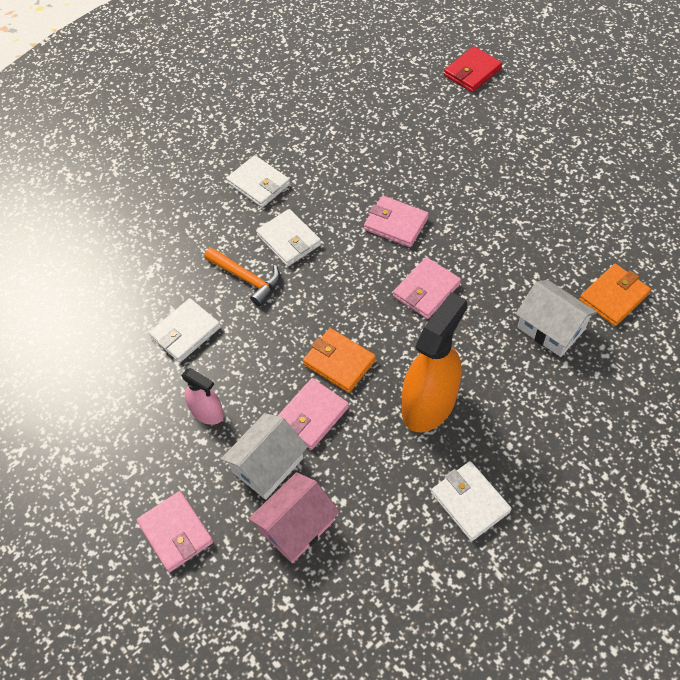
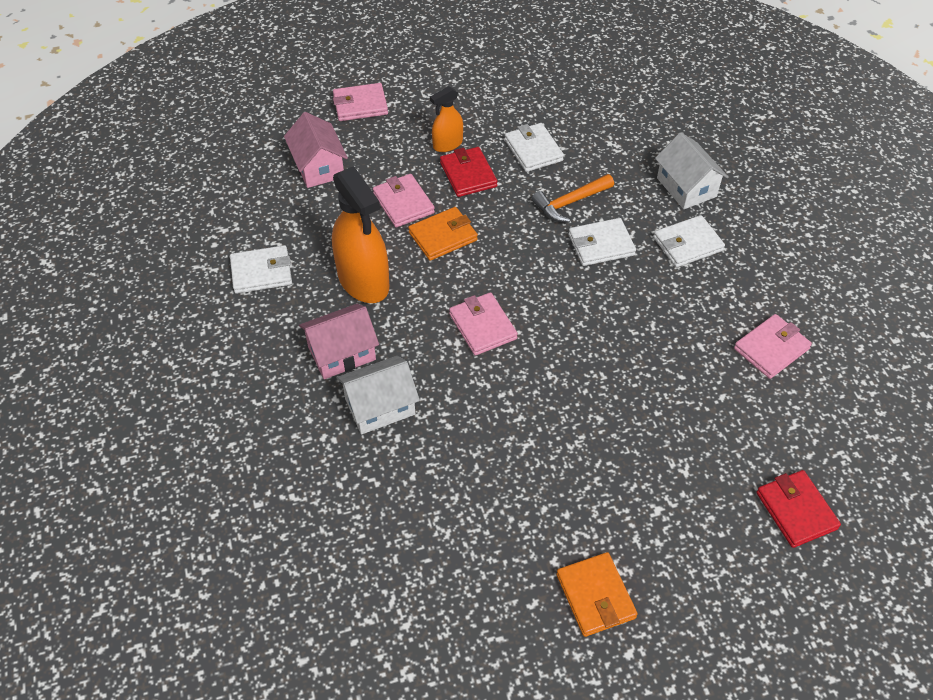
camera: 110 degrees right, 5 degrees down
pink spray bottle [181,368,224,425] -> orange spray bottle [430,86,463,152]
white house [221,413,308,500] -> white house moved to [655,132,728,209]
pink wallet [364,196,429,247] -> pink wallet moved to [734,314,812,379]
orange wallet [579,264,651,326] -> orange wallet moved to [556,552,638,637]
none -> pink house [299,304,379,379]
none -> red wallet [440,147,498,197]

